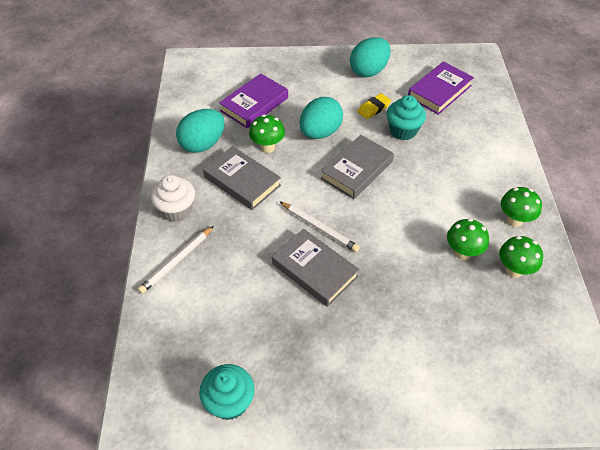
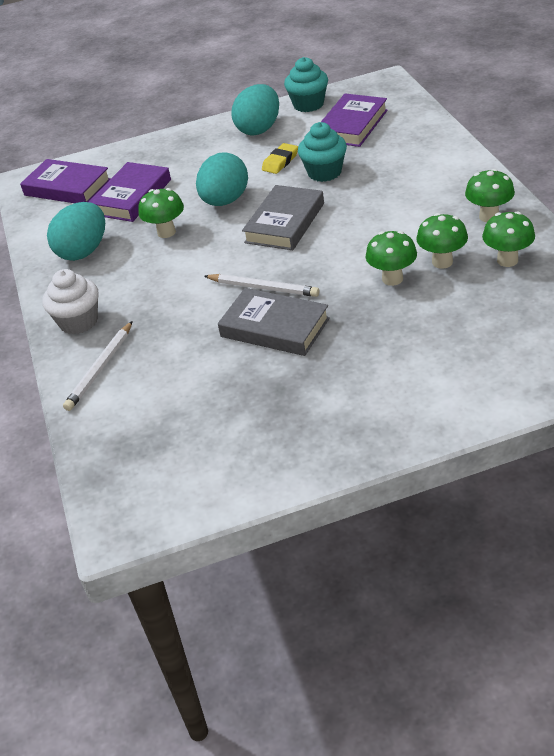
camera: 10 degrees left, 10 degrees down
turquoise cupcake [199,364,255,420] -> turquoise cupcake moved to [284,57,328,112]
grey book [203,146,281,210] -> none
none -> purple book [20,159,111,203]
none -> green mushroom [366,231,417,286]

